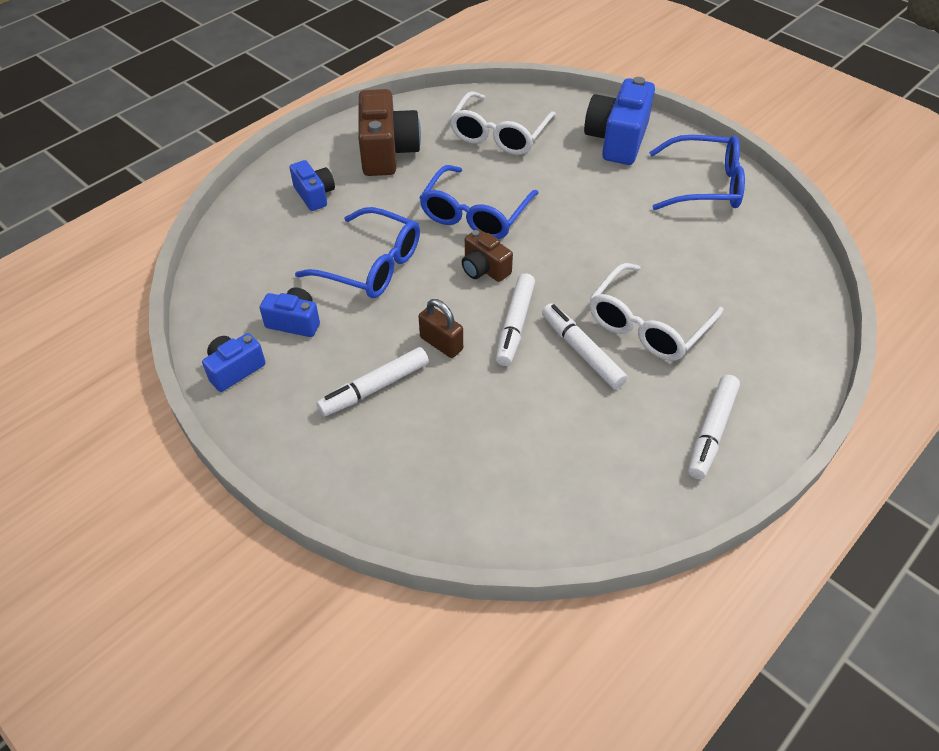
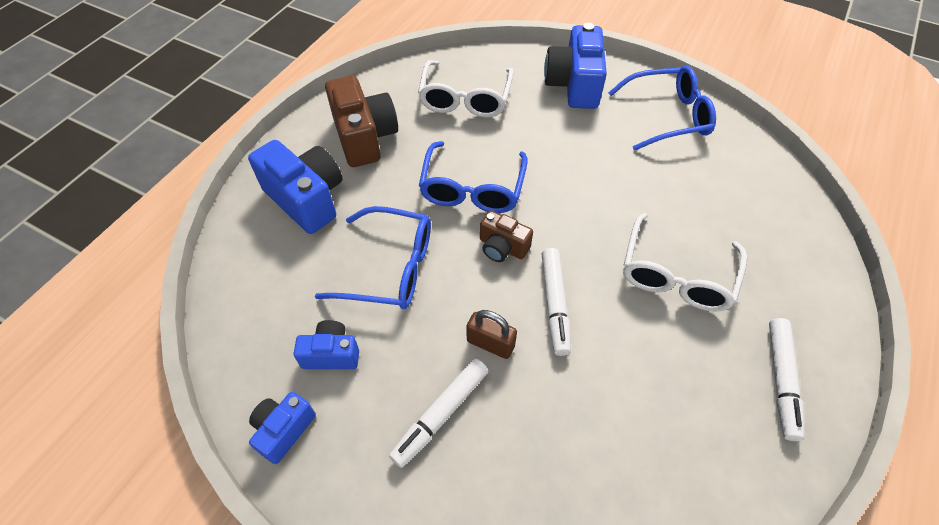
camera: 15 degrees left, 5 degrees up
blue camera [290,160,335,211] -> blue camera [248,140,342,234], size x1.80
white marker [542,303,628,389] -> none

